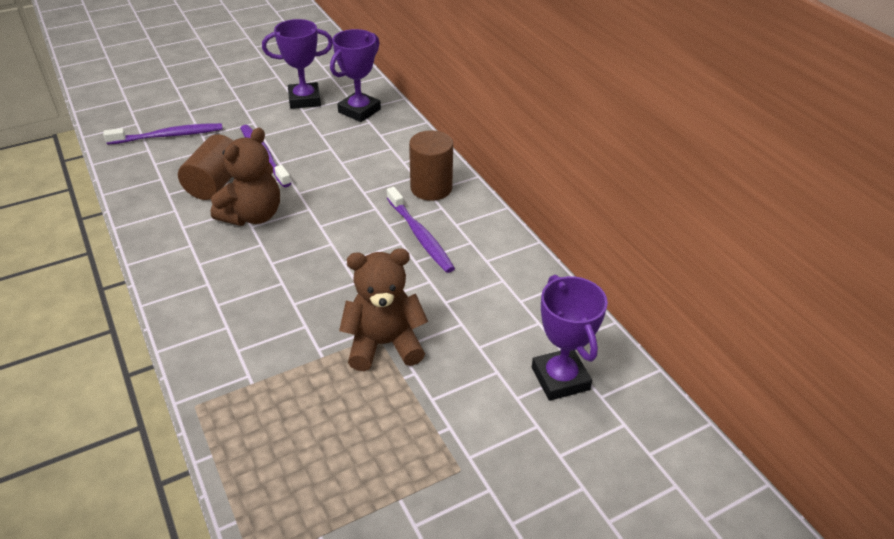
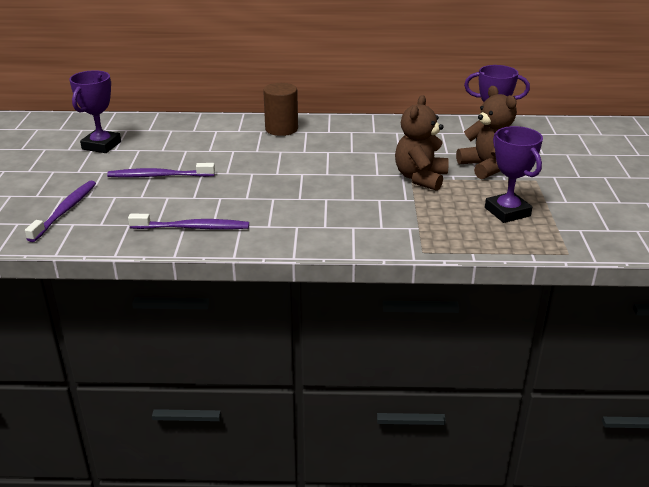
camera: 60 degrees left, 10 degrees down
brown cylinder [178,134,233,200] -> none
brown teddy bear [211,128,280,226] -> brown teddy bear moved to [456,86,517,179]
purple trophy [330,29,381,122] -> purple trophy moved to [485,126,543,223]
purple toothbrush [387,187,455,273] -> purple toothbrush moved to [128,214,249,230]

